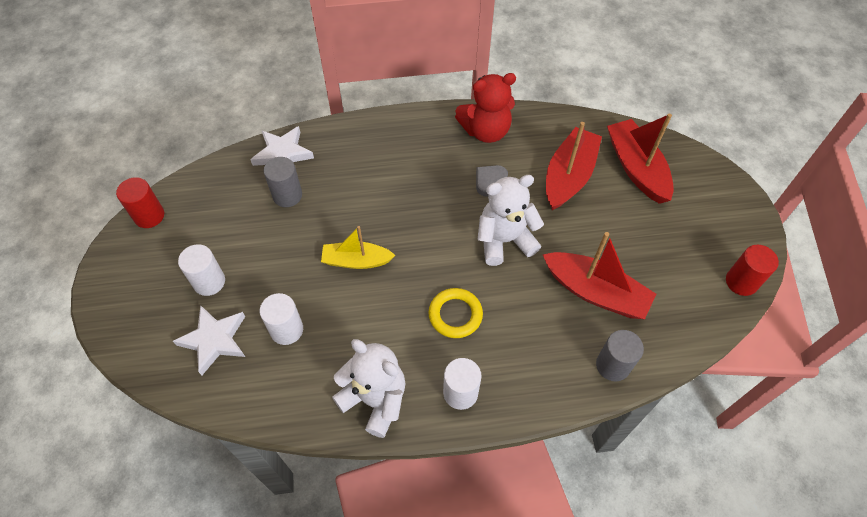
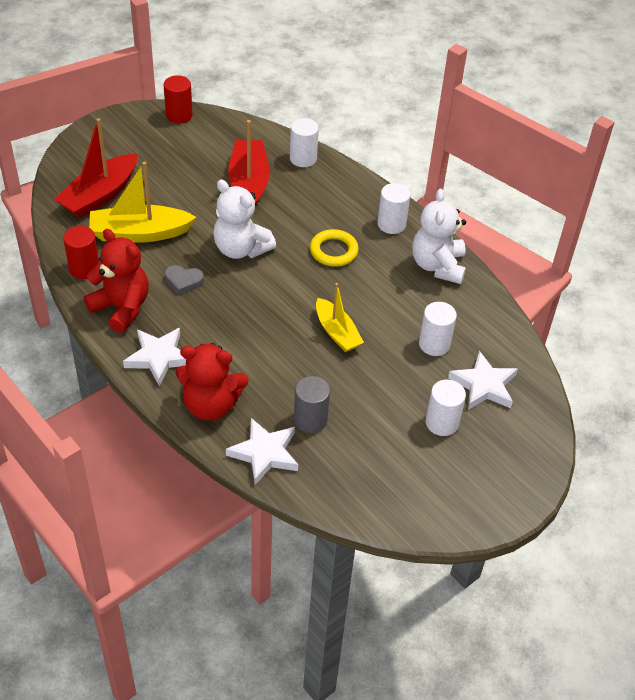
camera: 125 degrees left, 10 degrees down
red cylinder [116,177,164,228] -> red cylinder moved to [63,226,99,279]
red boat [546,122,602,210] -> yellow boat [89,162,196,243]
grey cylinder [596,330,644,381] -> white cylinder [290,118,319,167]
none -> white star [123,328,186,386]
none -> red teddy bear [176,343,248,420]

